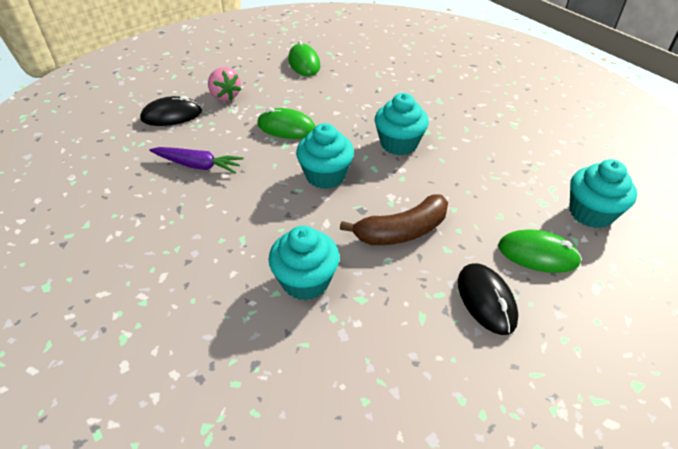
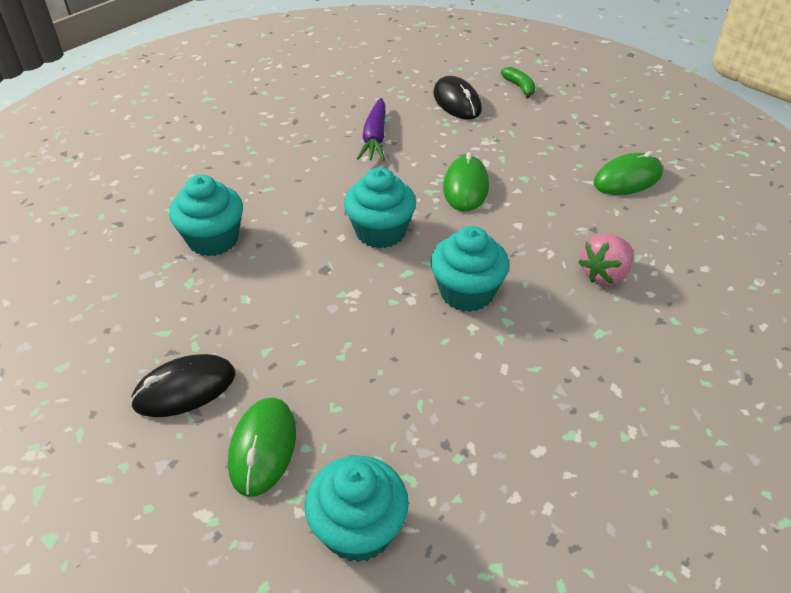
camera: 80 degrees right, 0 degrees up
pink strawberry [208,67,241,101] -> pink strawberry moved to [578,234,633,285]
brown banana [340,195,448,245] -> none
none -> green banana [501,67,535,99]

